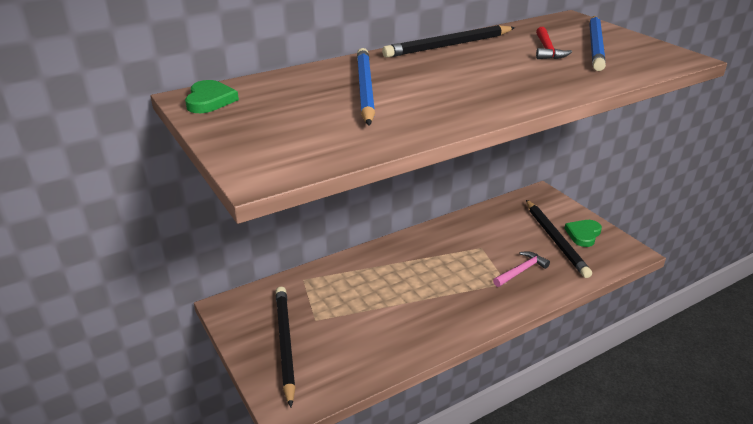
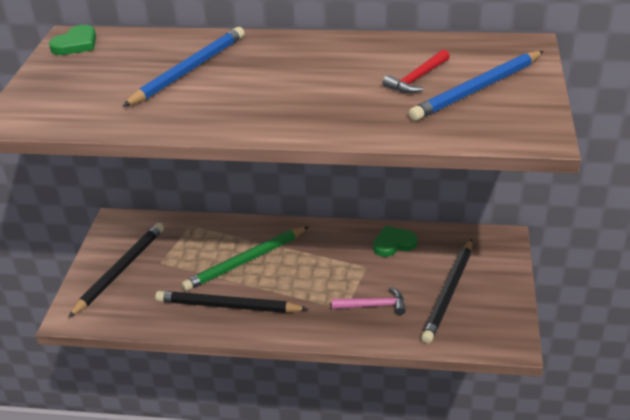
camera: 40 degrees right, 5 degrees up
black pencil [382,25,515,58] -> black pencil moved to [155,291,308,313]
green heart [564,220,602,247] -> green heart moved to [373,226,418,257]
none -> green pencil [181,226,309,291]

